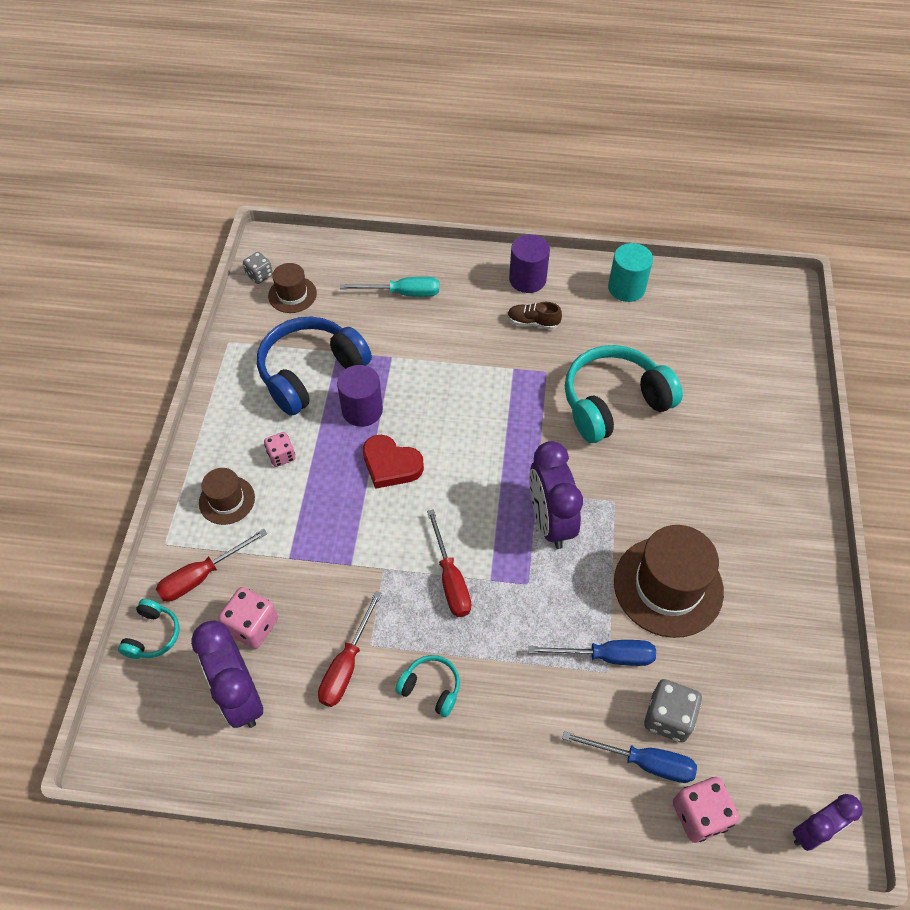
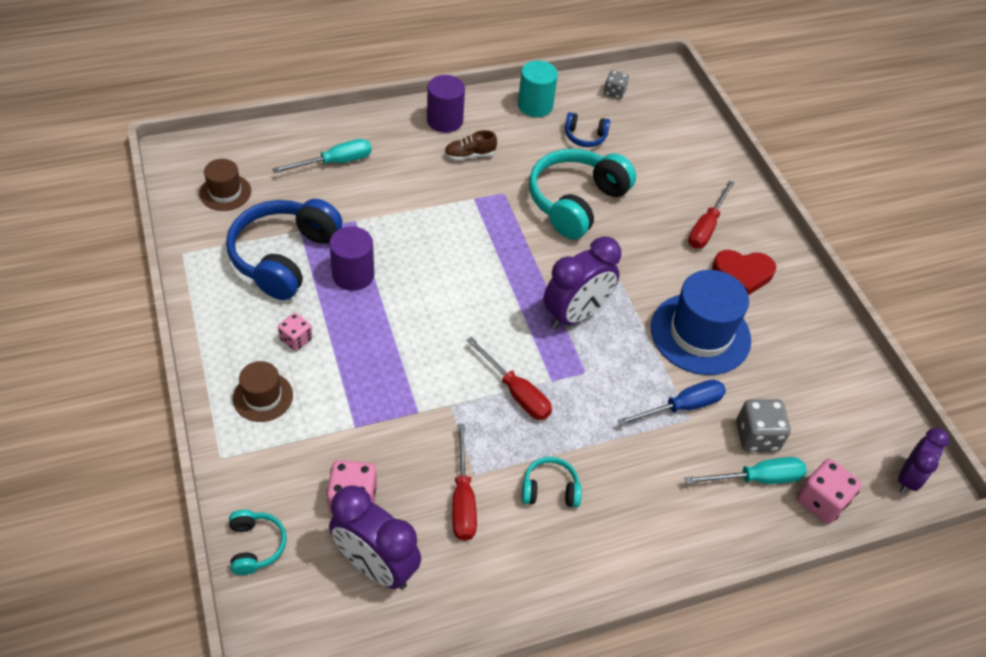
camera: 30 degrees left, 5 degrees down
red screwdriver [156,529,267,602] -> red screwdriver moved to [688,181,734,248]
grey dice [243,252,273,284] -> grey dice moved to [604,70,629,99]
red heart [363,435,424,489] -> red heart moved to [712,250,776,295]
purple clock [529,441,583,549] -> purple clock turned 90 degrees counterclockwise [544,236,621,329]
blue screwdriver [562,731,697,783] -> turquoise screwdriver [685,457,807,484]
brown hat [614,525,724,638] -> blue hat [651,270,751,375]
none -> blue headphones [565,112,610,147]

